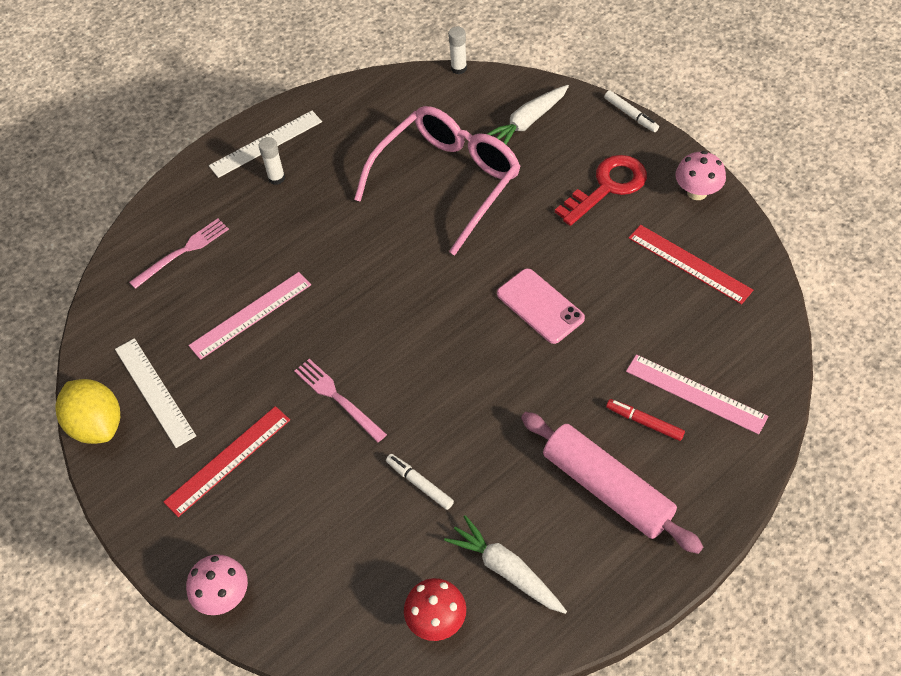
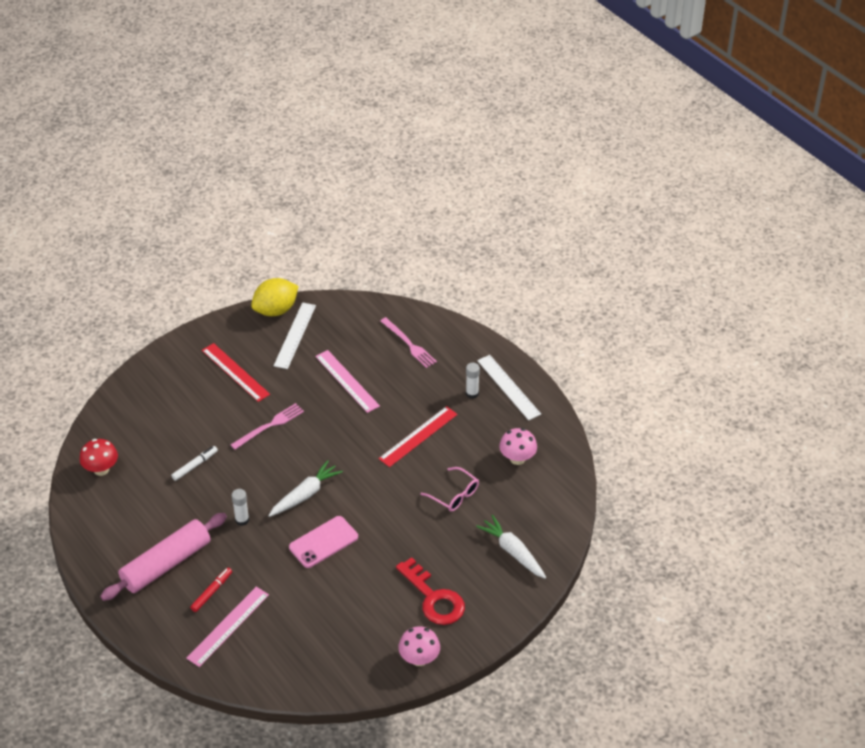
camera: 90 degrees right, 10 degrees down
white ruler [115,338,196,448] -> white ruler turned 45 degrees counterclockwise [274,302,316,369]
pink mushroom [186,554,248,615] -> pink mushroom moved to [499,428,537,465]
pink glasses [354,106,521,255] -> pink glasses [420,467,479,512], size x0.45
white carrot [444,515,567,614] -> white carrot moved to [268,460,343,517]
white glue stick [448,26,467,74] -> white glue stick moved to [232,489,249,526]
white marker [604,90,659,132] -> none
red ruler [629,225,753,305] -> red ruler moved to [379,406,458,467]

